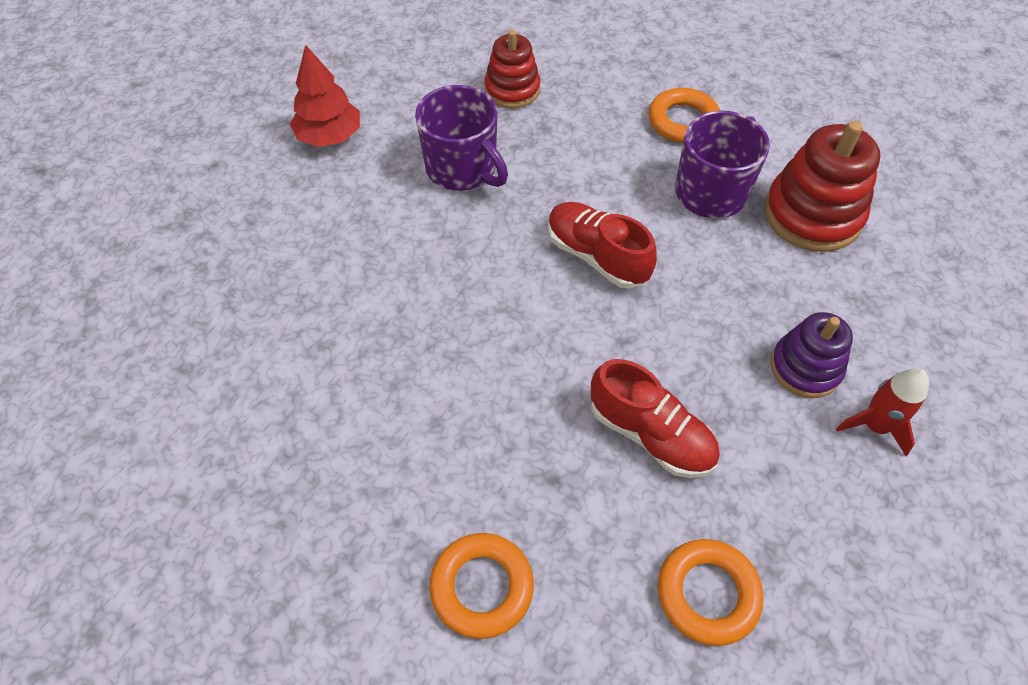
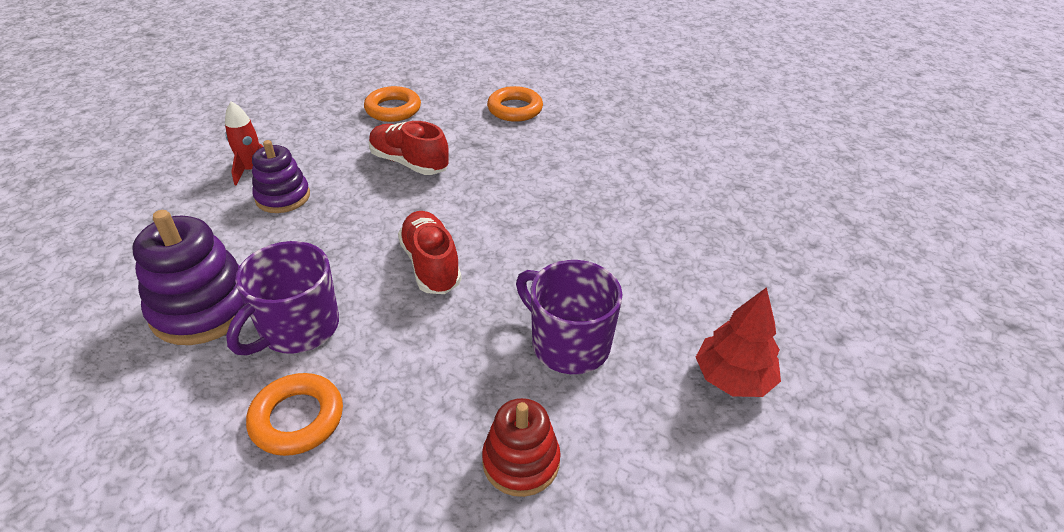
camera: 175 degrees right, 15 degrees down
red shoe [548,202,657,289] -> red shoe turned 150 degrees counterclockwise [398,211,462,294]
red stacking toy [764,121,880,252] -> purple stacking toy [132,210,245,345]

